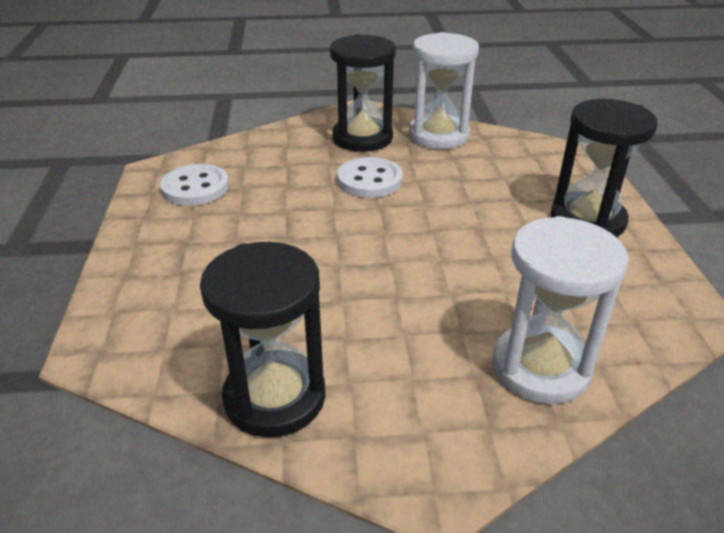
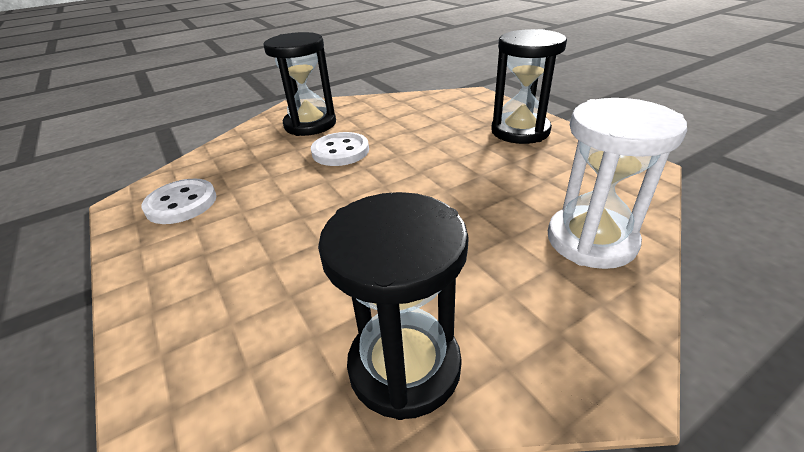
camera: 25 degrees left, 0 degrees up
white hourglass [409,32,479,149] -> none

